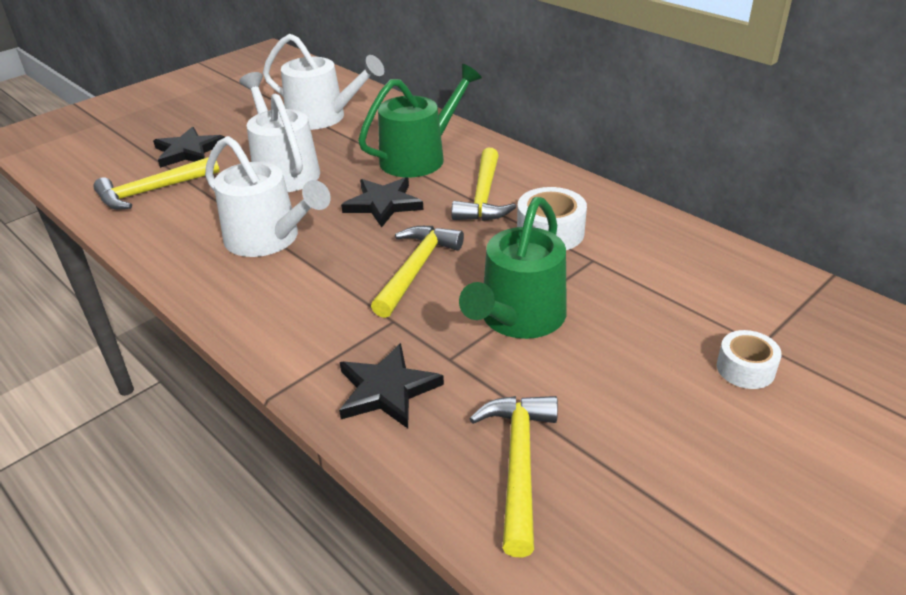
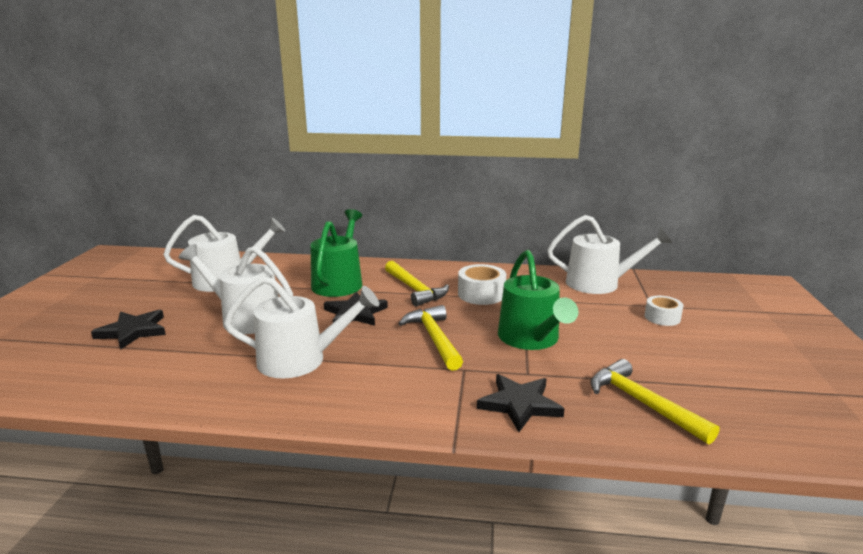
camera: 40 degrees left, 15 degrees down
yellow hammer [93,157,219,210] -> none
none -> white watering can [547,215,672,294]

